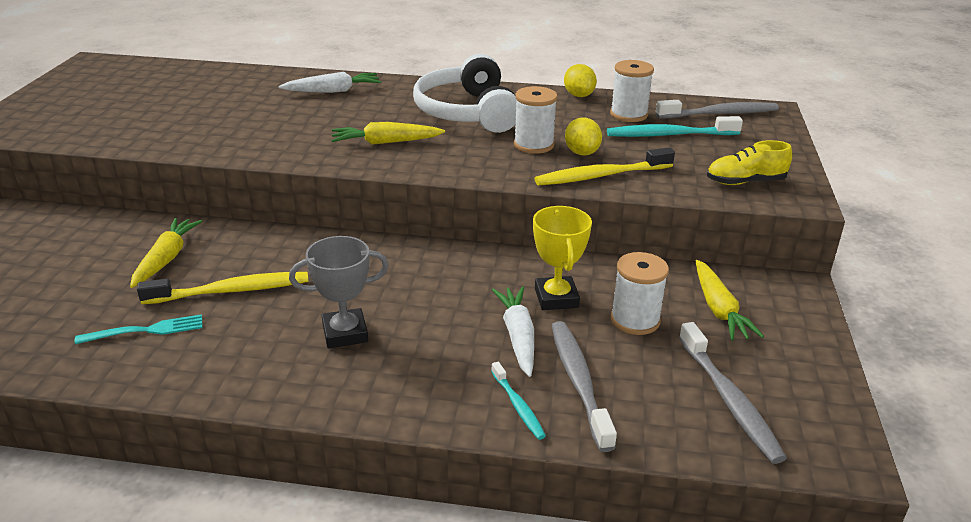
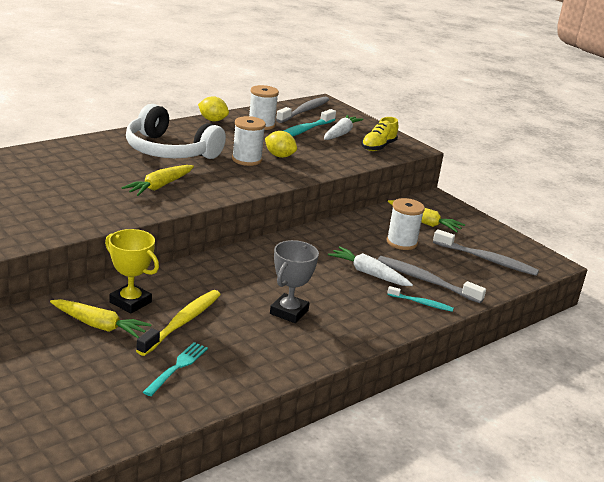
camera: 50 degrees left, 5 degrees down
yellow carrot [130,218,202,288] -> yellow carrot turned 150 degrees clockwise [50,299,152,338]
white carrot [279,72,381,93] -> white carrot moved to [324,115,364,140]
yellow trophy [533,206,592,310] -> yellow trophy moved to [105,229,159,314]
yellow toothbrush [535,147,675,185] -> none

